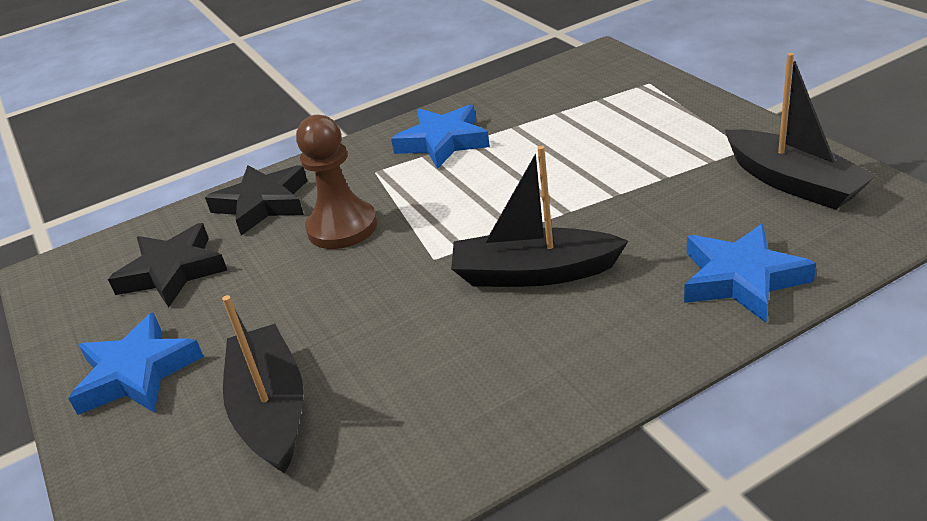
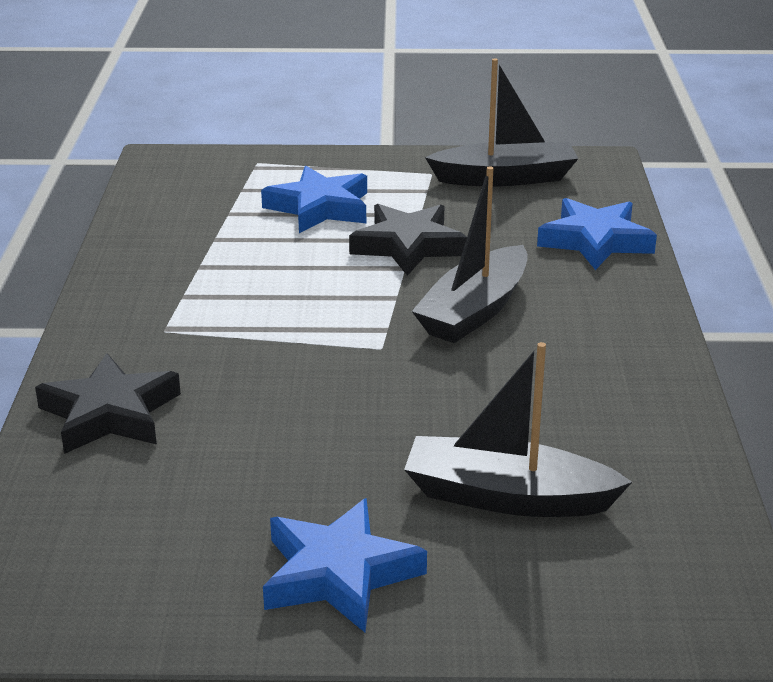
camera: 65 degrees left, 5 degrees down
black star [108,223,227,308] -> black star moved to [349,204,467,276]
brown pawn [296,115,377,249] -> none
blue star [391,105,490,169] -> blue star moved to [261,166,367,233]

